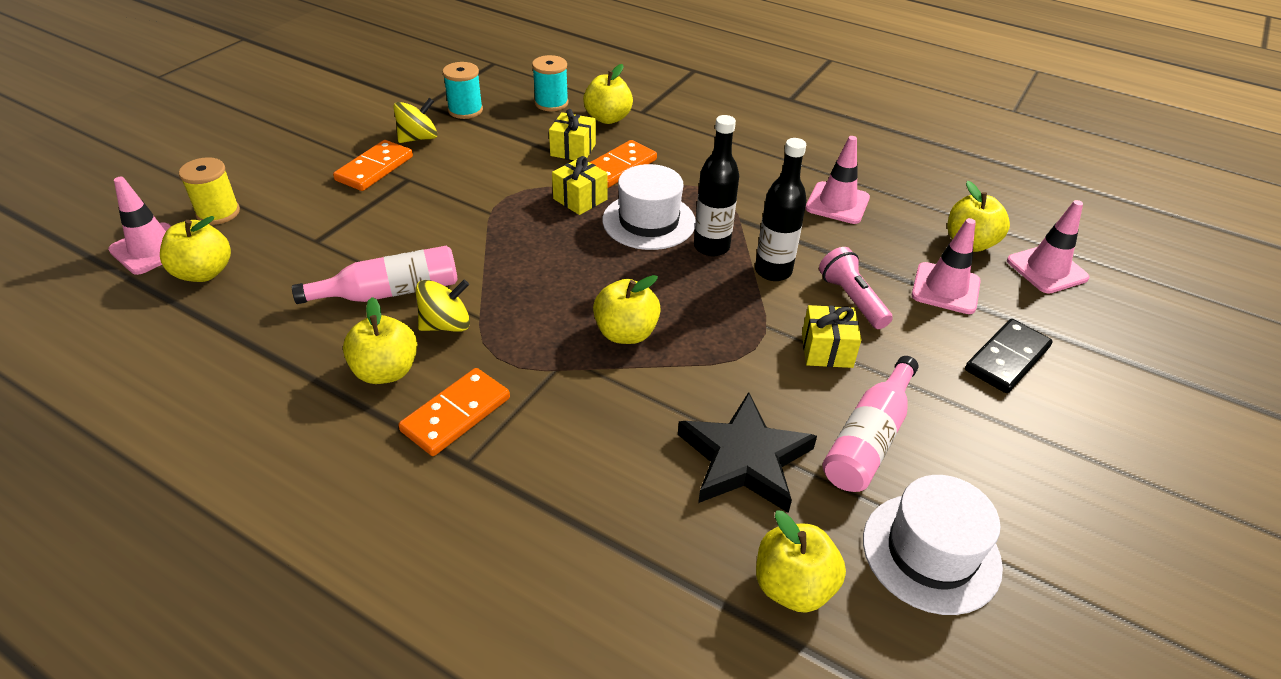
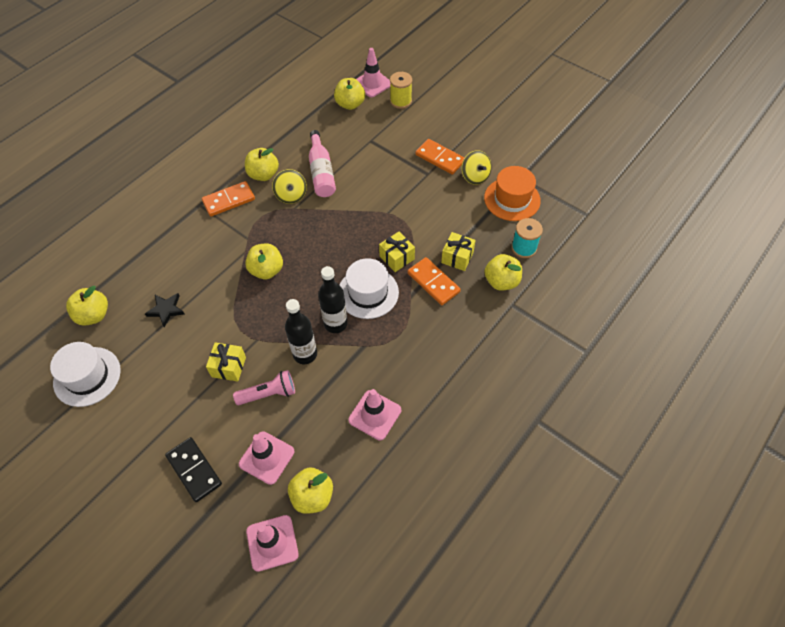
camera: 100 degrees right, 15 degrees up
orange domino [398,368,510,456] -> orange domino turned 75 degrees counterclockwise [202,181,255,217]
turquoise spool [443,62,483,119] -> orange hat [484,166,541,221]
black star [678,392,817,513] -> black star [145,293,184,327], size x0.55
pink bottle [823,356,918,492] -> none

